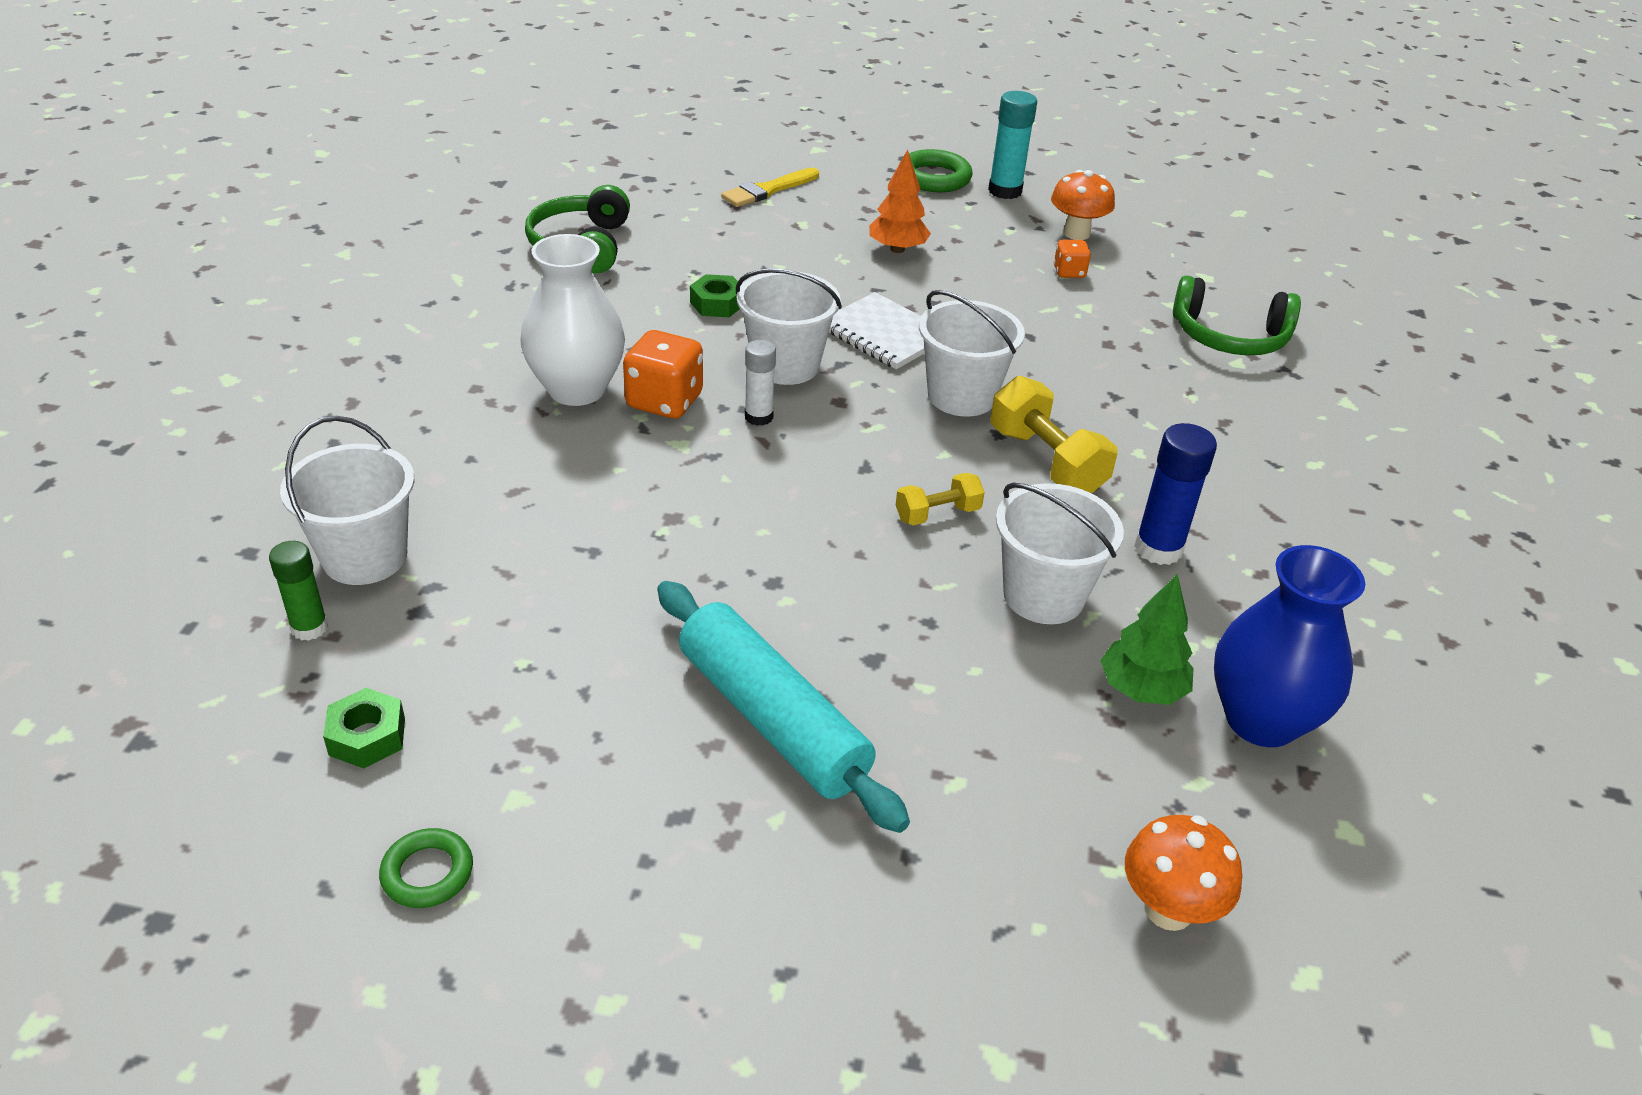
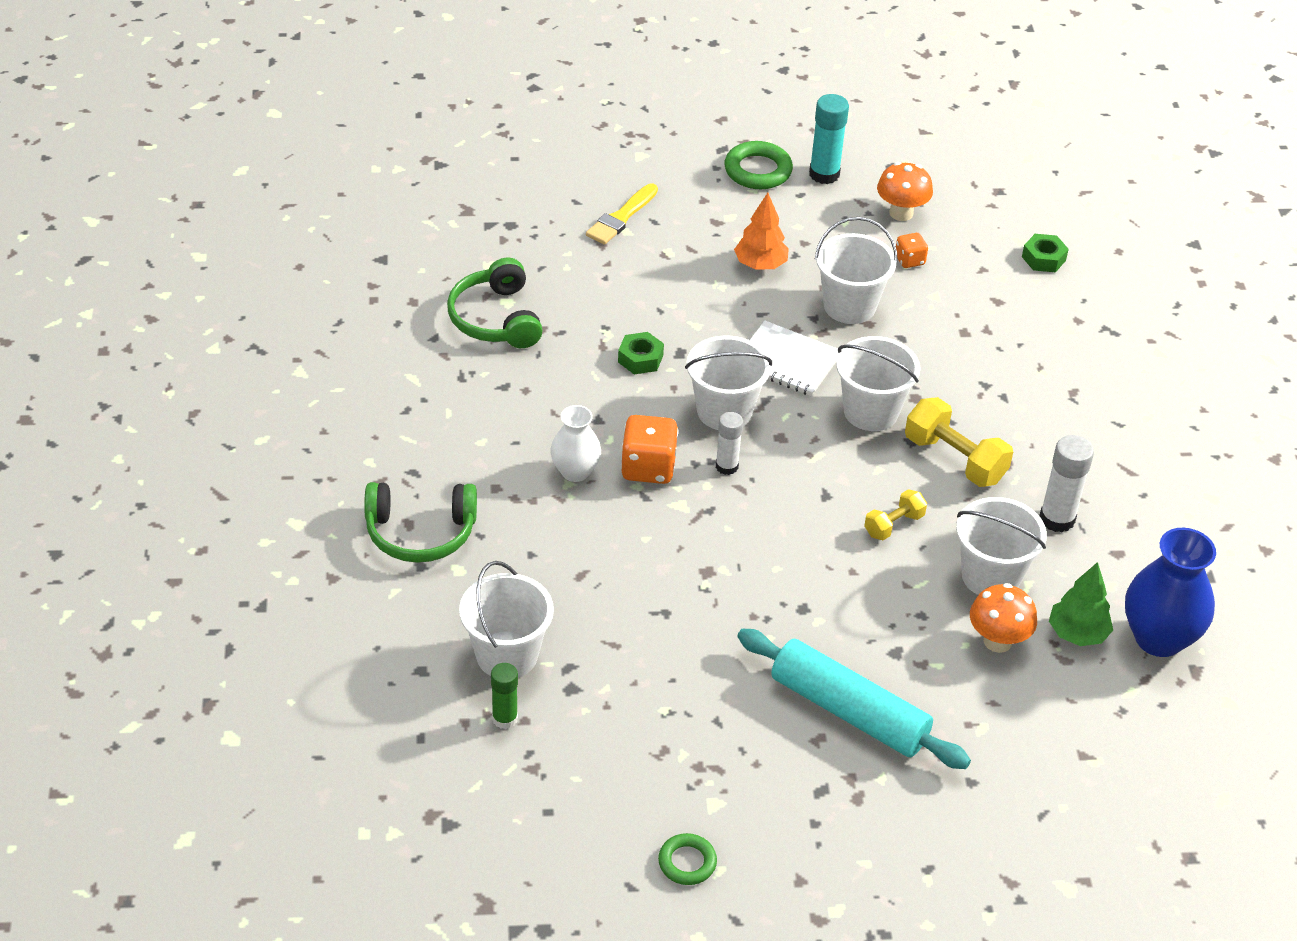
camera: 15 degrees left, 5 degrees up
green nut [323,688,405,768] -> green nut moved to [1022,234,1069,272]
white vase [521,234,625,406] -> white vase [550,405,601,482], size x0.61
orange mushroom [1125,815,1242,931] -> orange mushroom moved to [970,583,1037,653]
blue glue stick [1135,423,1217,565] -> white glue stick [1039,435,1094,532]
green headphones [1173,275,1301,355] -> green headphones moved to [364,482,477,563]
none -> white bucket [815,217,898,324]

